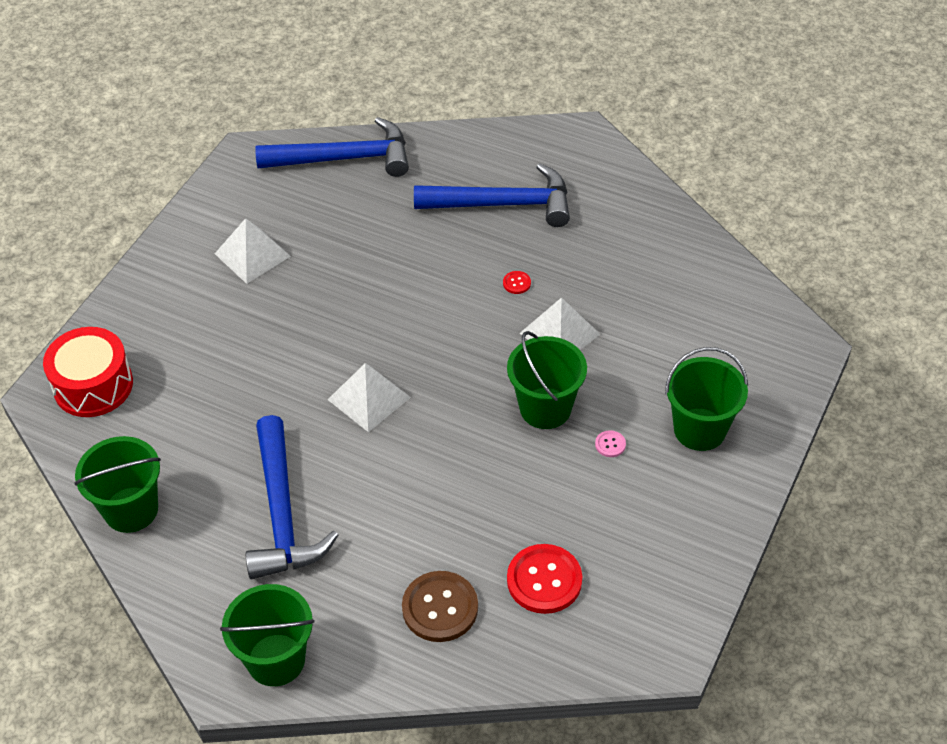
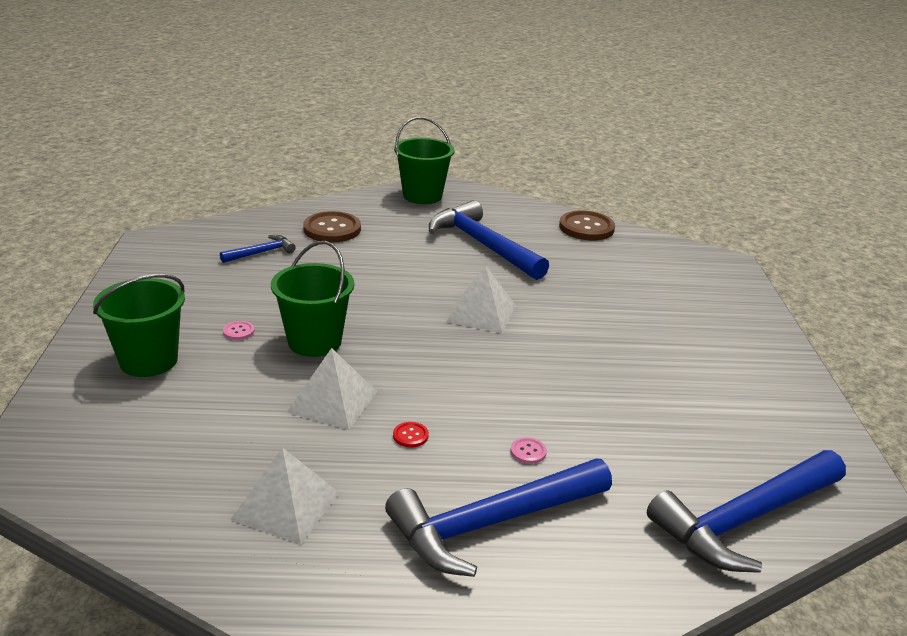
camera: 150 degrees right, 20 degrees down
red drum [43,327,133,417] -> none
green bucket [74,436,161,533] -> brown button [559,211,615,241]
white pyramid [215,218,291,284] -> white pyramid moved to [230,447,340,544]
red button [507,544,582,614] -> blue hammer [220,235,296,263]
none -> pink button [510,437,547,464]

